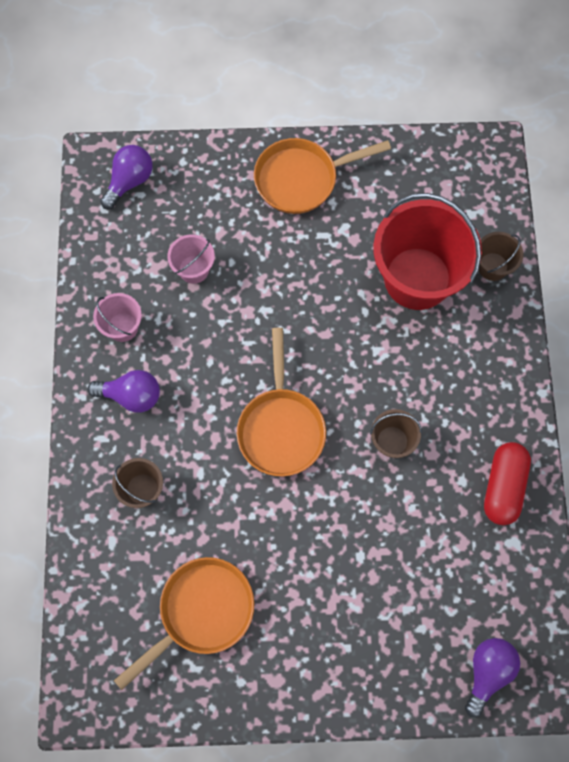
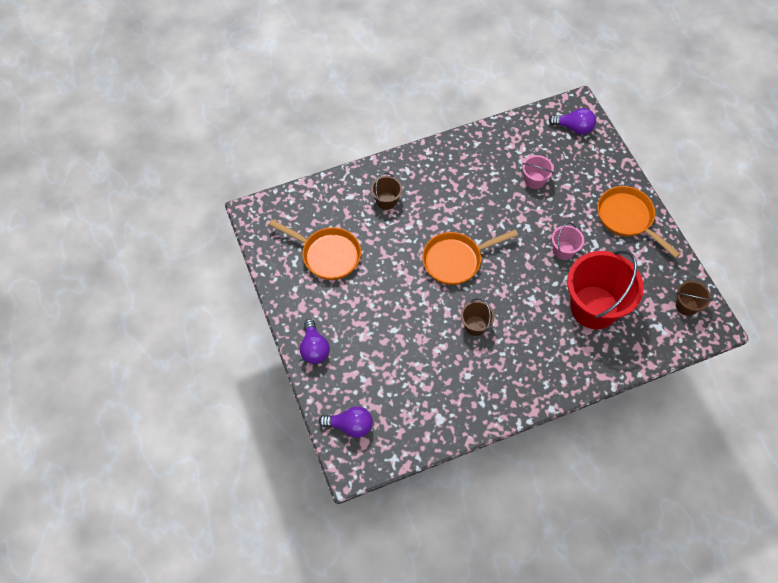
camera: 70 degrees right, 10 degrees down
purple light bulb [88,370,160,413] -> purple light bulb moved to [300,319,330,364]
pink bucket [93,293,142,342] -> pink bucket moved to [552,222,584,260]
brown bucket [479,232,523,281] -> brown bucket moved to [676,281,712,316]
red capsule [484,442,531,525] -> none

